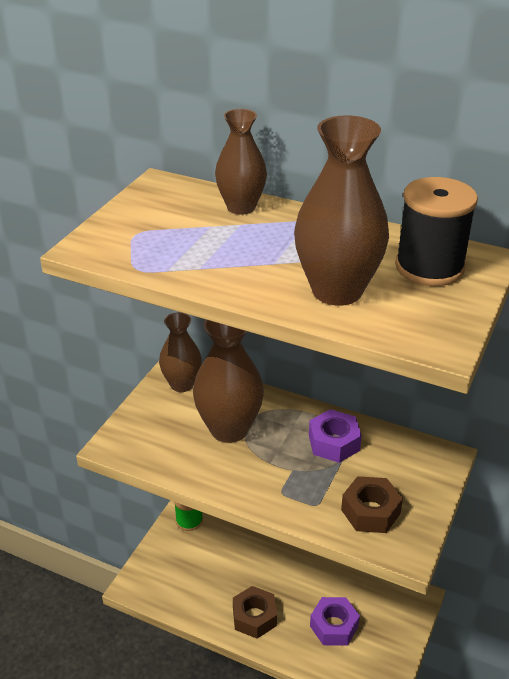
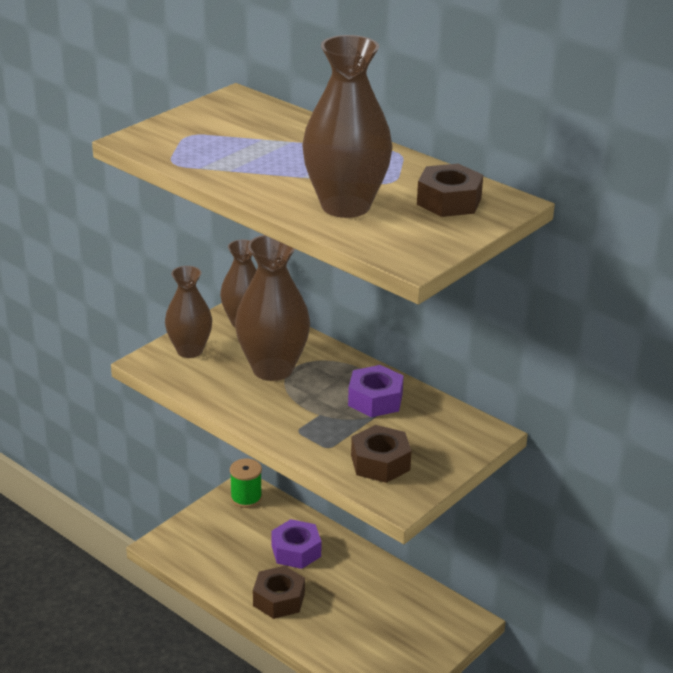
camera: 15 degrees right, 5 degrees down
brown vase [215,109,267,215] -> brown vase moved to [165,266,212,358]
purple nut [310,597,360,646] -> purple nut moved to [271,519,322,569]
black spool [395,177,478,286] -> brown nut [417,164,483,217]

